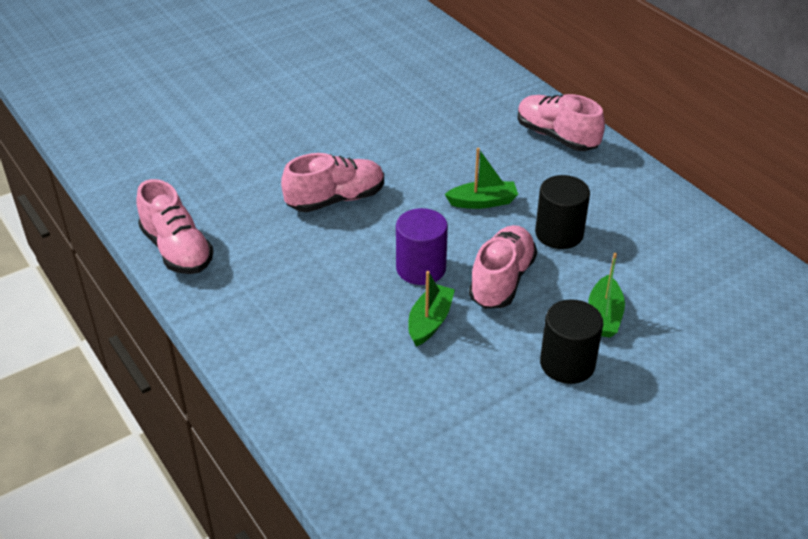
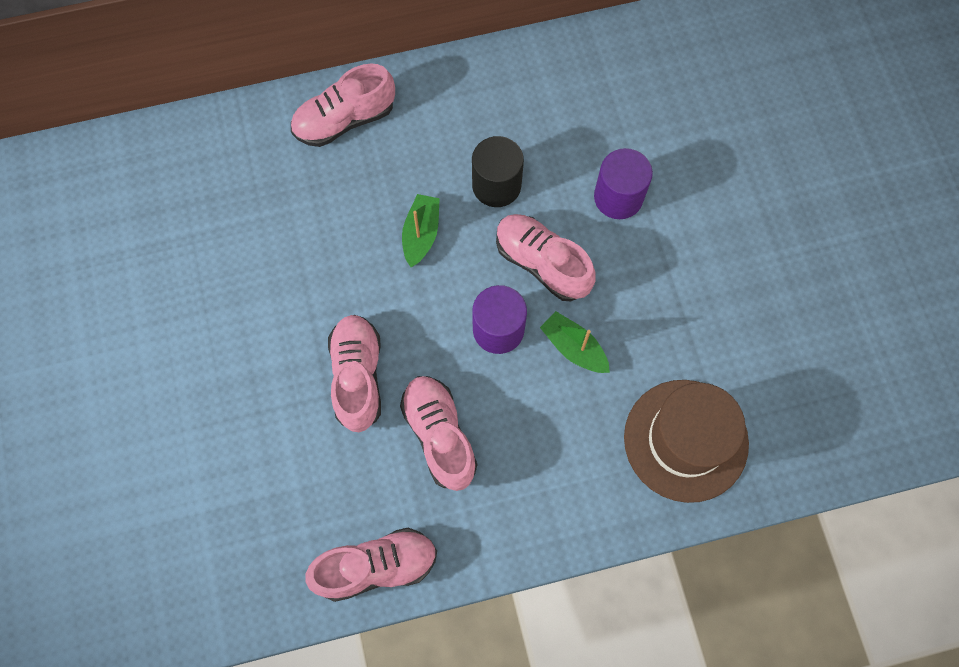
camera: 70 degrees left, 30 degrees up
black cylinder [540,299,603,384] -> none
green boat [589,253,625,338] -> purple cylinder [594,148,653,219]
none -> pink shoe [400,376,477,491]
none -> brown hat [624,380,749,503]

